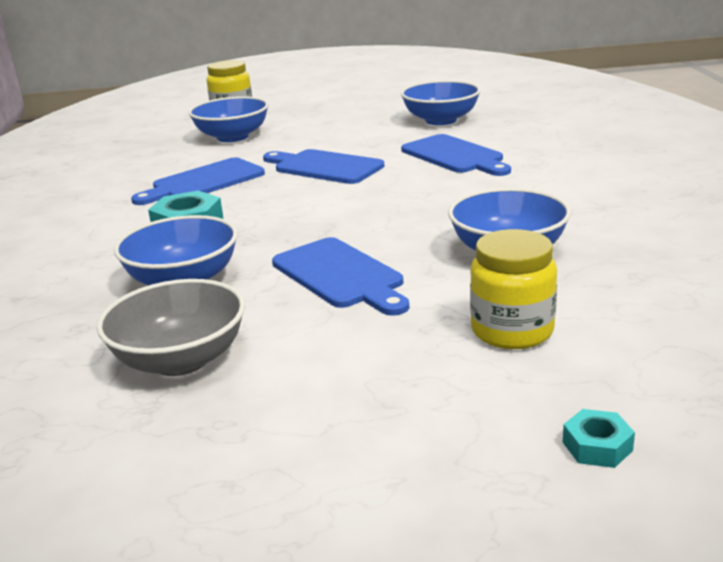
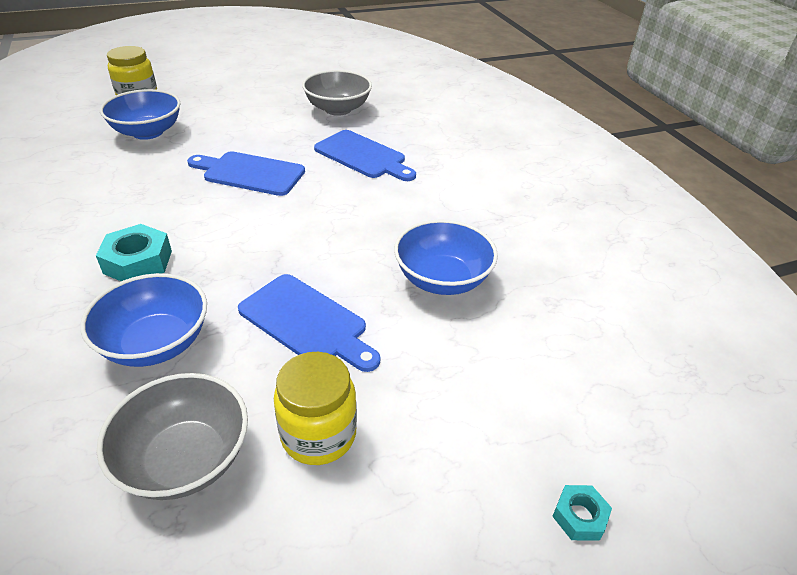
camera: 20 degrees left, 15 degrees up
blue cutting board [131,157,265,205] -> none
blue bowl [401,80,481,125] -> grey bowl [302,70,372,116]
yellow jar [470,229,557,349] -> yellow jar moved to [274,352,357,465]

